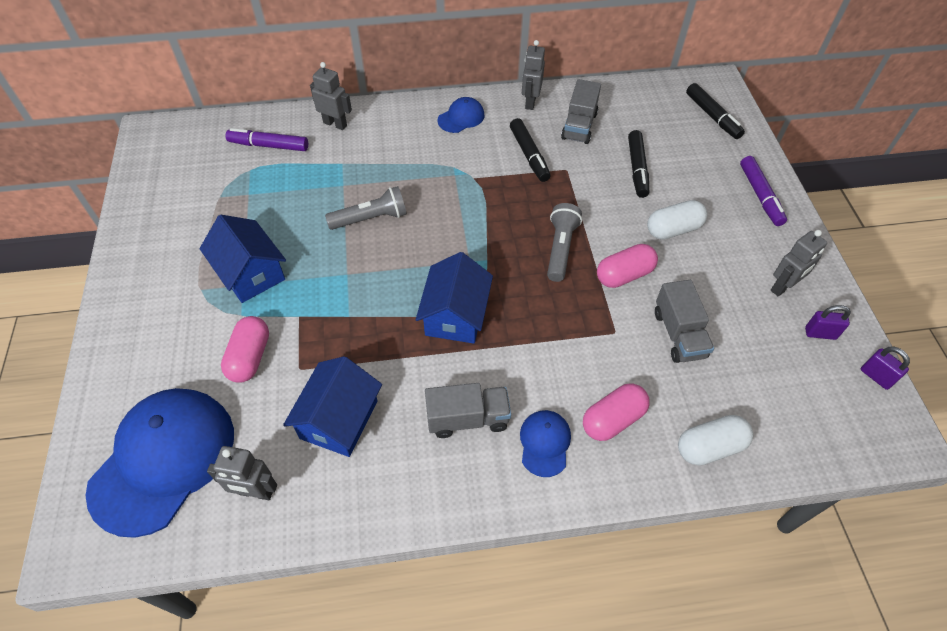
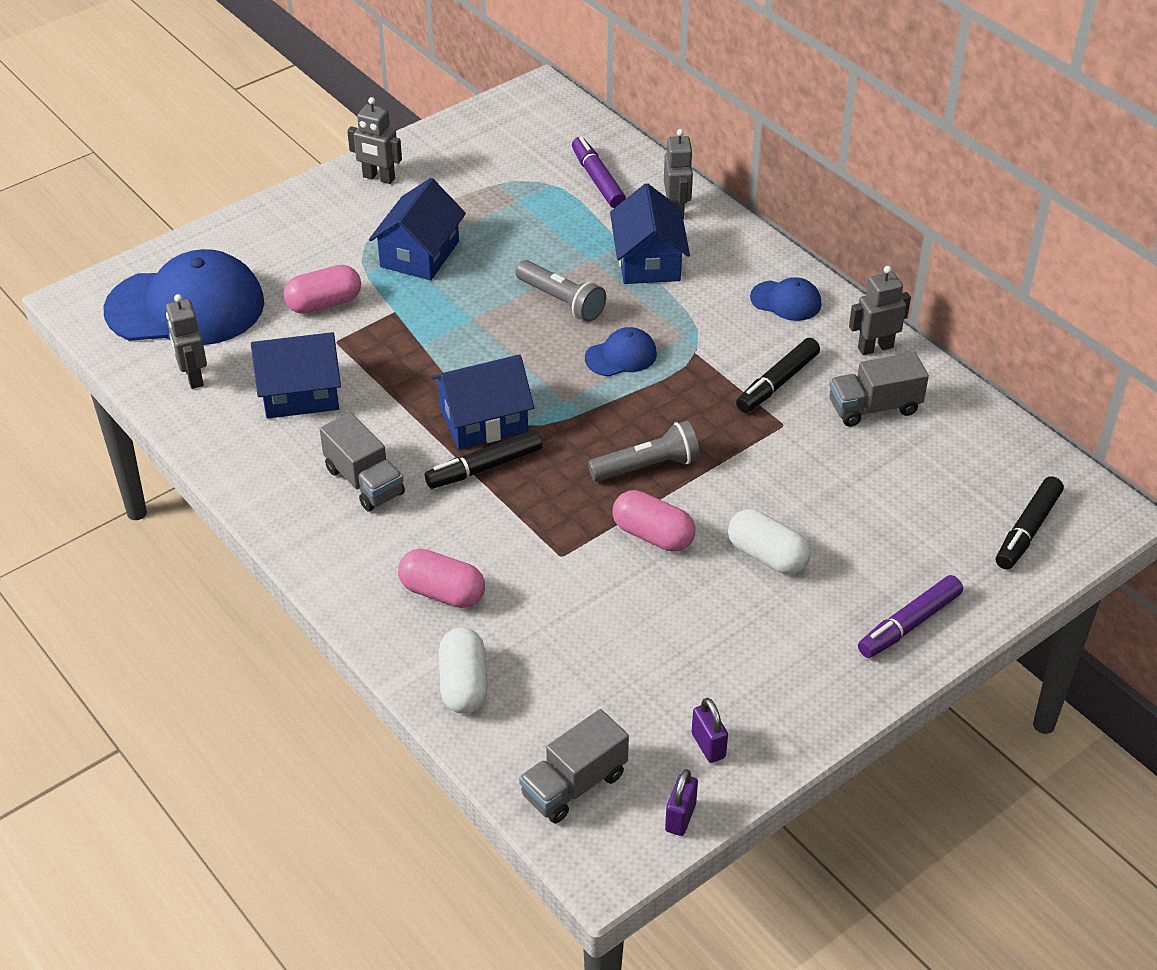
camera: 60 degrees right, 10 degrees down
blue cap [520,410,571,477] -> blue cap moved to [585,327,657,377]
black marker [628,130,649,198] -> black marker moved to [425,430,542,489]
grey truck [655,280,714,363] -> grey truck moved to [519,709,629,823]
white capsule [678,415,753,466] -> white capsule turned 45 degrees clockwise [439,627,488,714]
grey robot [771,230,827,297] -> grey robot moved to [347,97,402,184]
none -> blue house [610,183,690,284]

